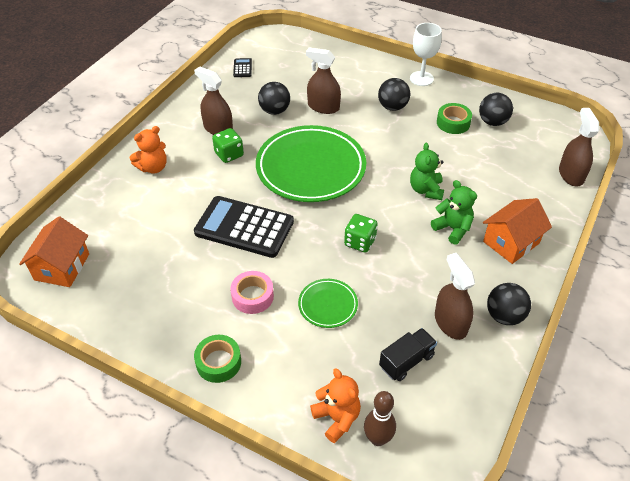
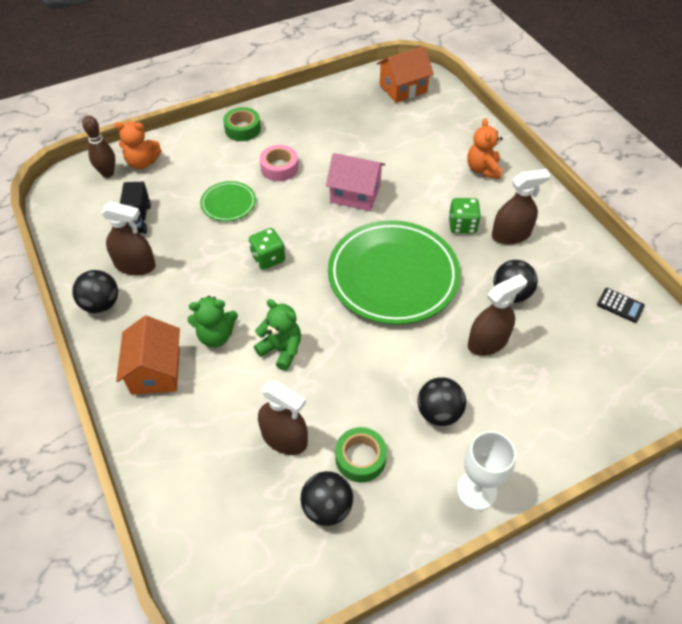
camera: 125 degrees right, 5 degrees up
orange house [19,216,89,287] -> orange house turned 75 degrees counterclockwise [377,46,434,103]
black calculator [194,196,294,258] -> pink house [326,153,385,211]
brown spray bottle [559,108,599,186] -> brown spray bottle moved to [258,381,308,455]

